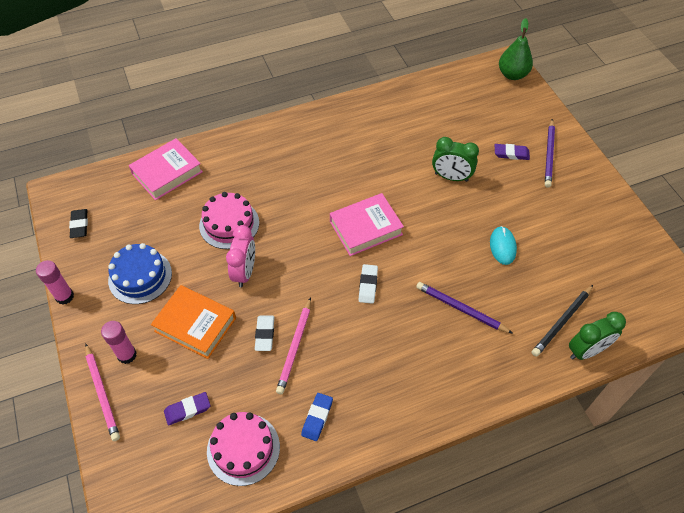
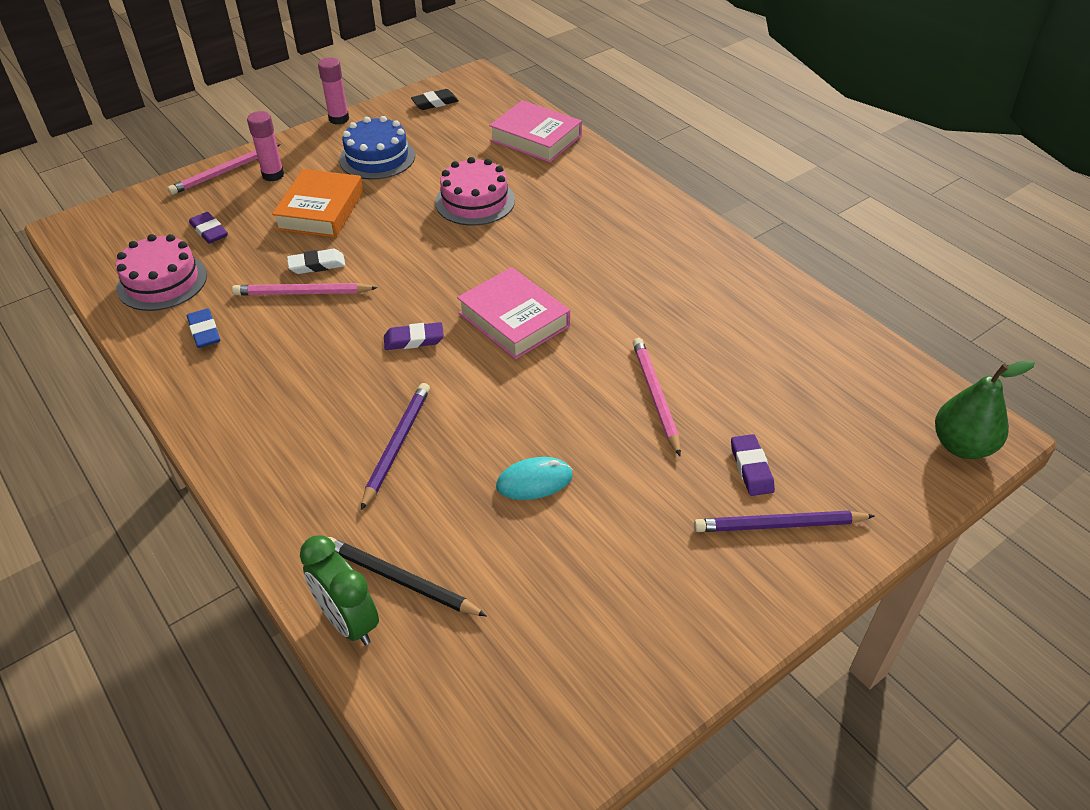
camera: 75 degrees right, 10 degrees down
pink clock [226,225,255,287] -> none
blue eraser [301,393,333,441] -> blue eraser turned 60 degrees clockwise [187,308,220,348]
white eraser [358,264,378,304] -> purple eraser [384,322,444,350]
green clock [432,137,479,182] -> pink pencil [633,338,681,456]

